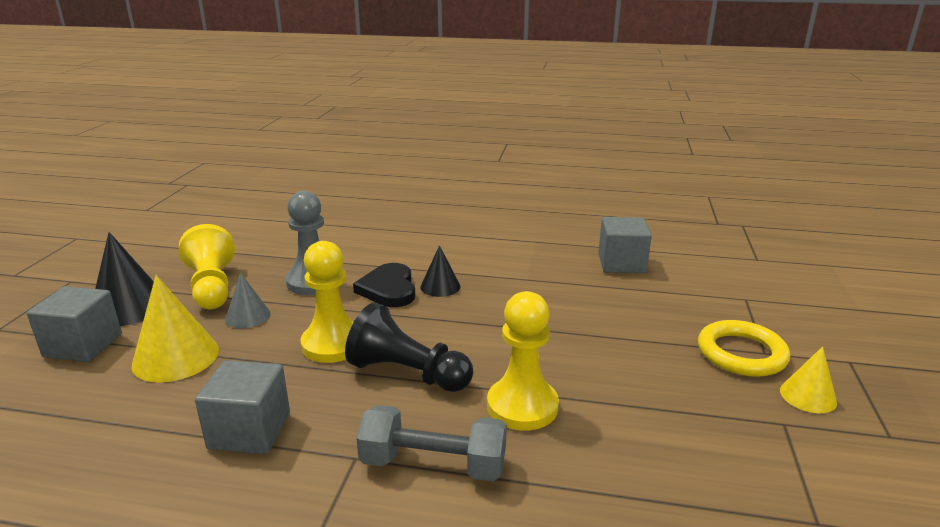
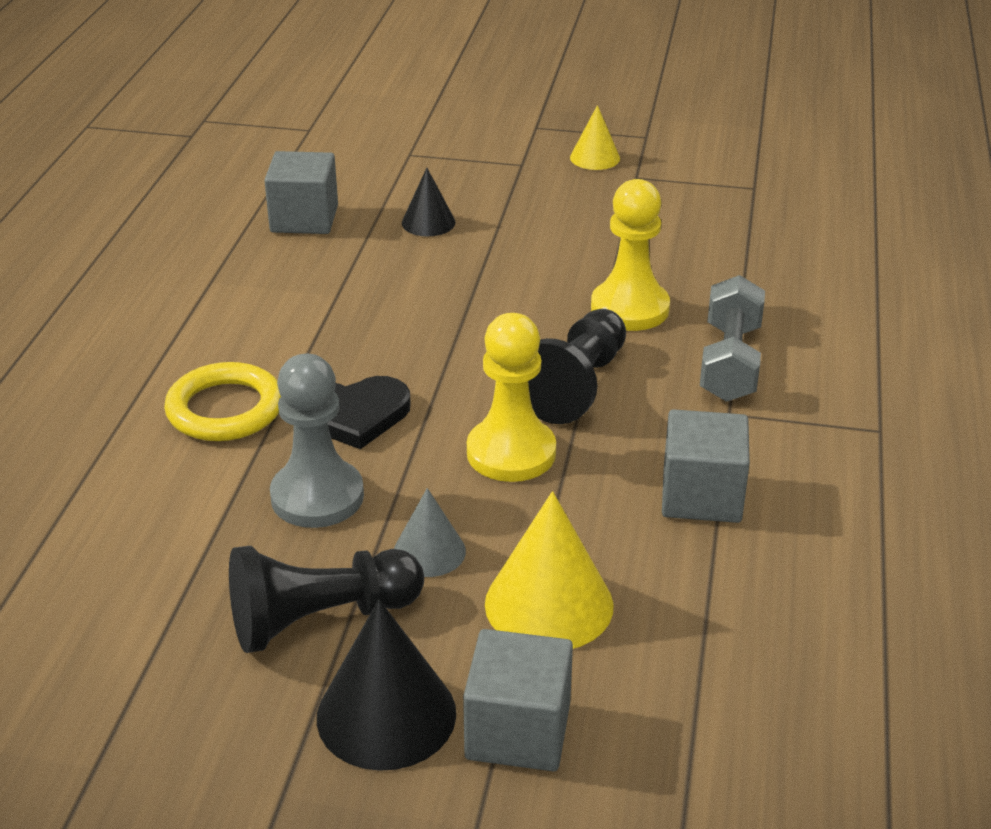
camera: 90 degrees left, 10 degrees up
yellow pawn [179,224,235,309] -> black pawn [229,546,424,653]
black cone [420,245,461,297] -> black cone moved to [402,168,456,236]
yellow ring [698,320,790,377] -> yellow ring moved to [164,362,281,441]

